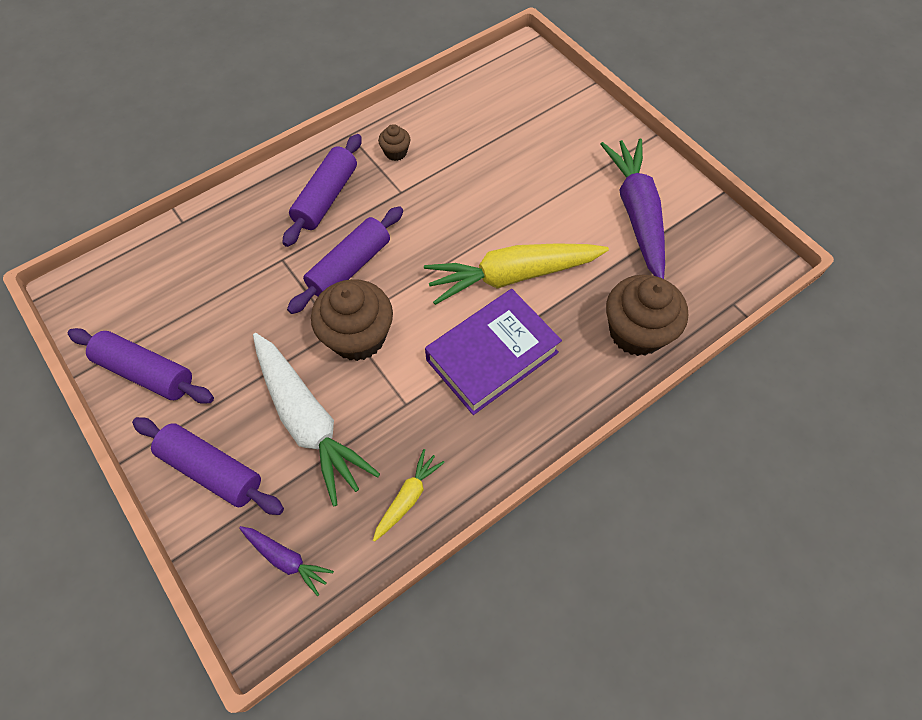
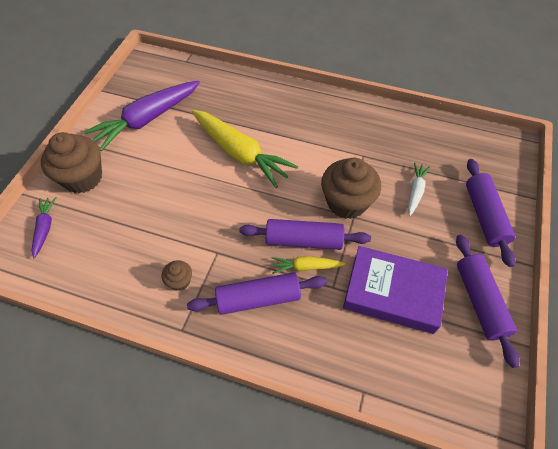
camera: 125 degrees left, 5 degrees down
purple carrot [239,526,334,596] -> purple carrot moved to [32,197,56,258]
white carrot [253,333,380,506] -> white carrot [408,163,430,216], size x0.48
yellow carrot [373,449,445,542] -> yellow carrot moved to [272,256,346,274]
purple book [425,289,562,415] -> purple book moved to [343,246,448,334]
brown cupcake [606,275,688,356] -> brown cupcake moved to [41,132,102,193]

